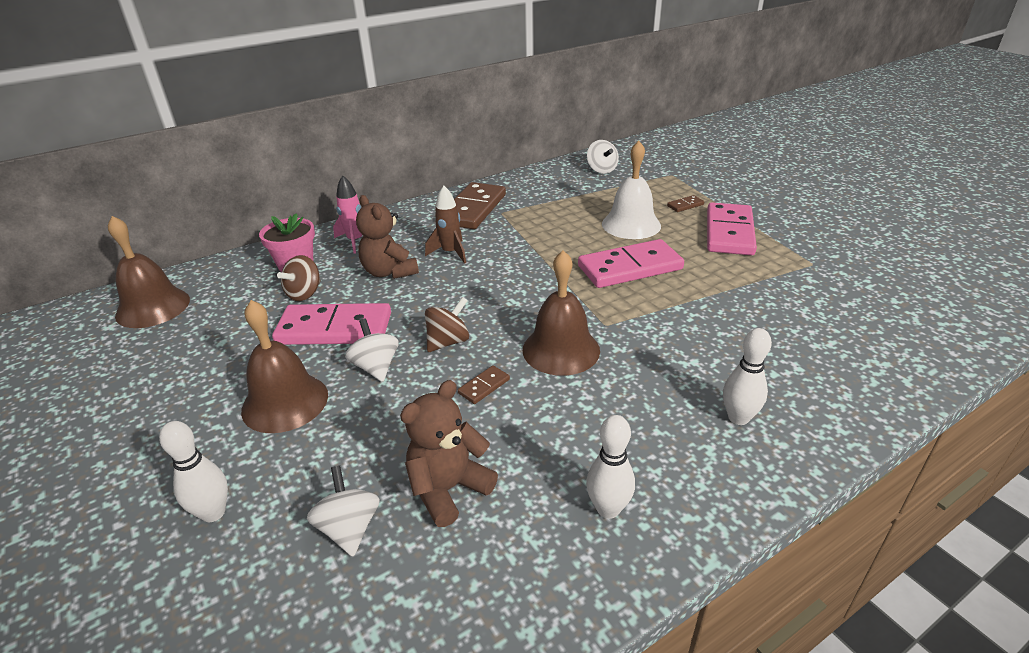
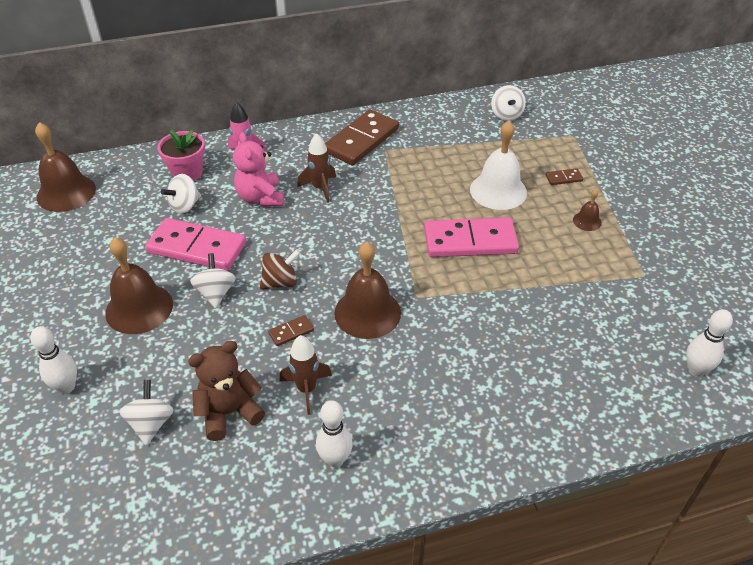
camera: 15 degrees right, 10 degrees up
brown spinning top [277,255,321,301] -> white spinning top [161,174,201,214]
brown teddy bear [356,195,419,279] -> pink teddy bear [233,132,284,207]
pink domino [707,202,757,255] -> brown bell [573,189,602,231]
white bowling pin [723,328,772,425] -> white bowling pin moved to [686,309,733,377]
none -> brown rocket [280,335,332,415]

